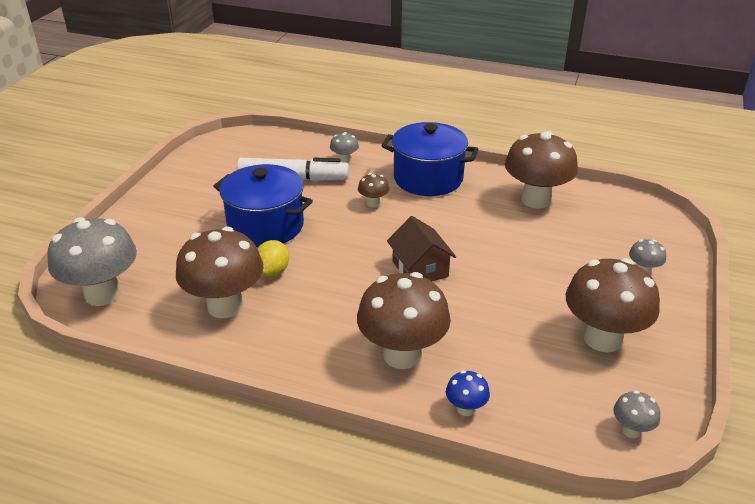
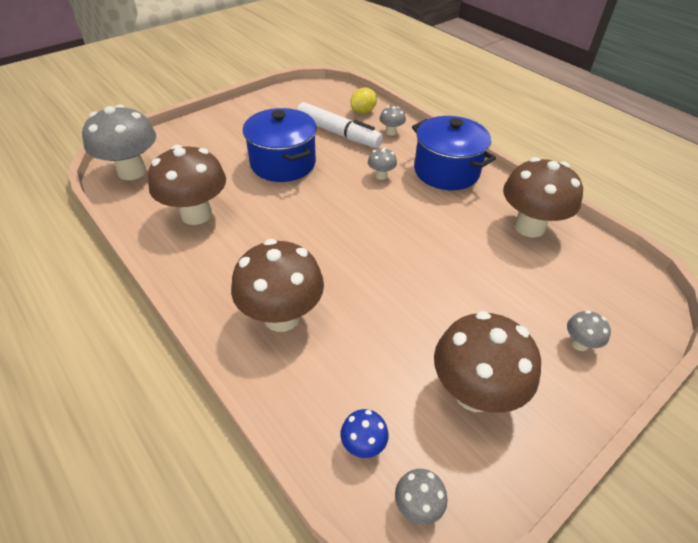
camera: 30 degrees right, 10 degrees up
yellow lemon [257,240,289,277] -> yellow lemon moved to [351,87,377,113]
brown mushroom [358,173,389,207] -> grey mushroom [368,148,397,180]
brown house [387,216,456,281] -> none
blue mushroom [446,370,490,416] -> blue mushroom moved to [340,409,389,458]

